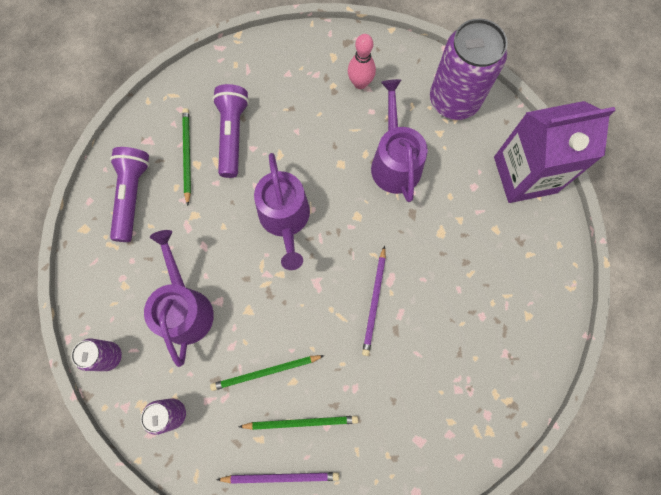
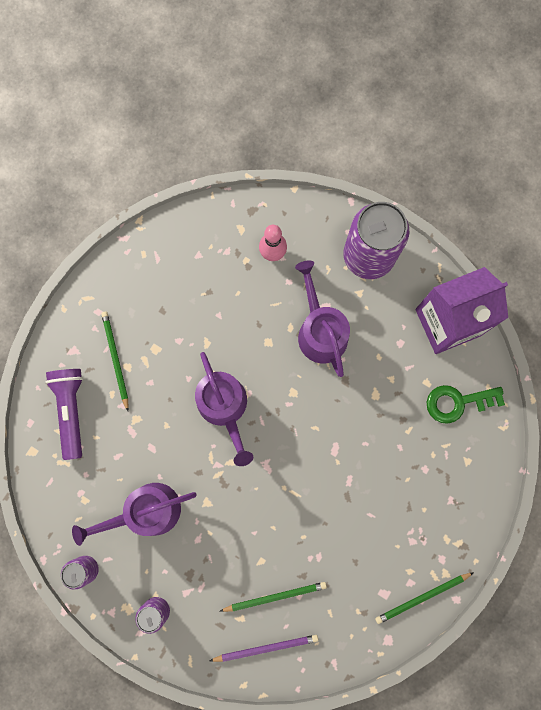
camera: 10 degrees left, 5 degrees up
purple watering can [144,230,214,367] -> purple watering can turned 90 degrees counterclockwise [72,483,197,546]
green pencil [210,355,325,391] -> green pencil moved to [375,572,474,624]
purple flashlight [212,84,249,178] -> none
purple pencil [362,245,386,356] -> none
none -> green key [427,385,505,424]

